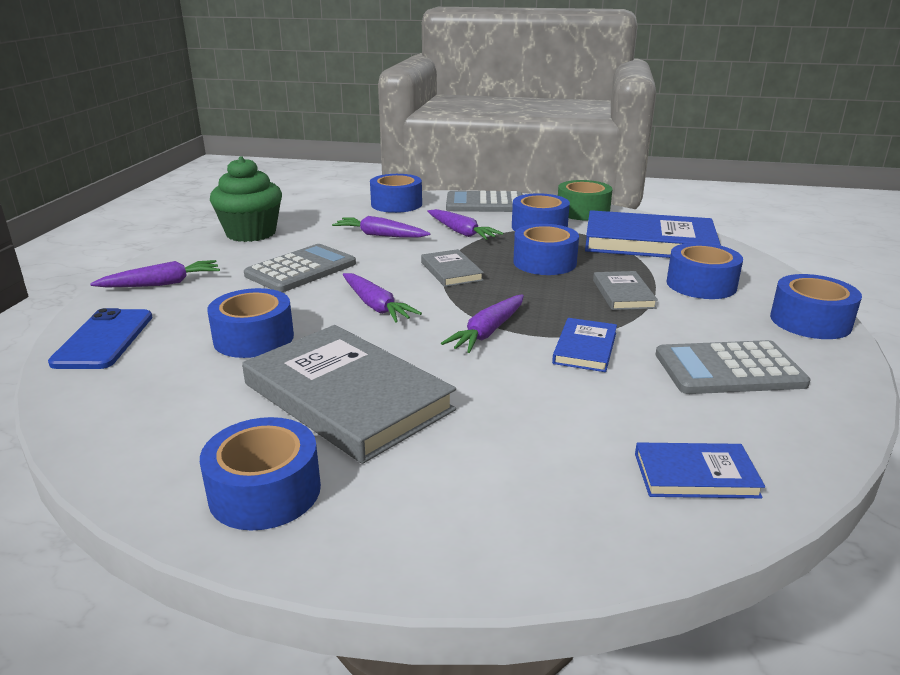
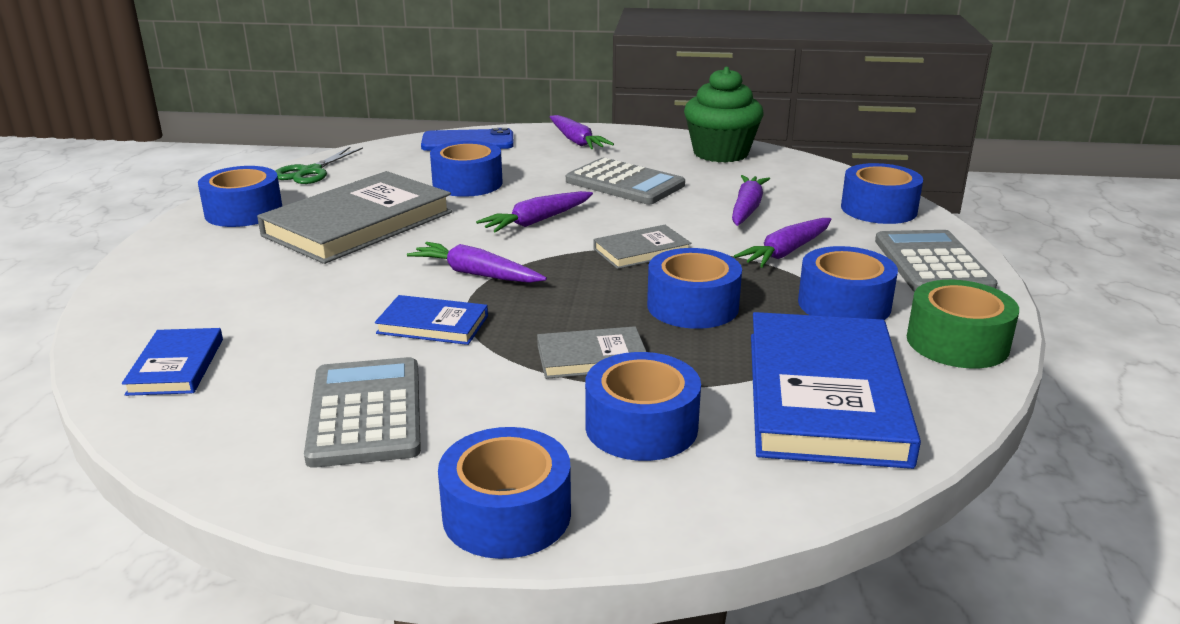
camera: 85 degrees right, 0 degrees up
none -> green scissors [275,147,363,184]

